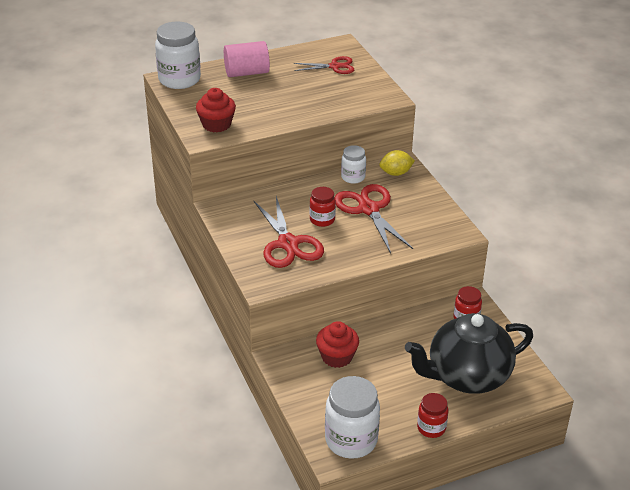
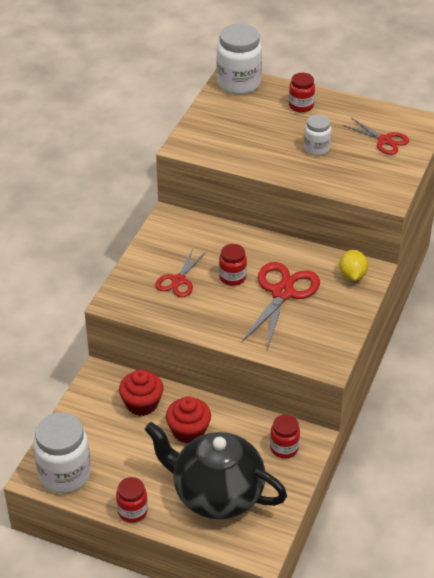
camera: 45 degrees right, 5 degrees up
red cupcake [196,88,236,132] -> red cupcake moved to [166,396,211,444]
pink cylinder [224,41,270,77] -> red jar [289,73,315,113]
red scissors [254,196,324,268] -> red scissors [155,248,207,297], size x0.61
white jar [341,145,366,184] -> white jar moved to [304,114,331,156]
yellow lemon [379,150,415,176] -> yellow lemon turned 60 degrees clockwise [339,250,368,281]

